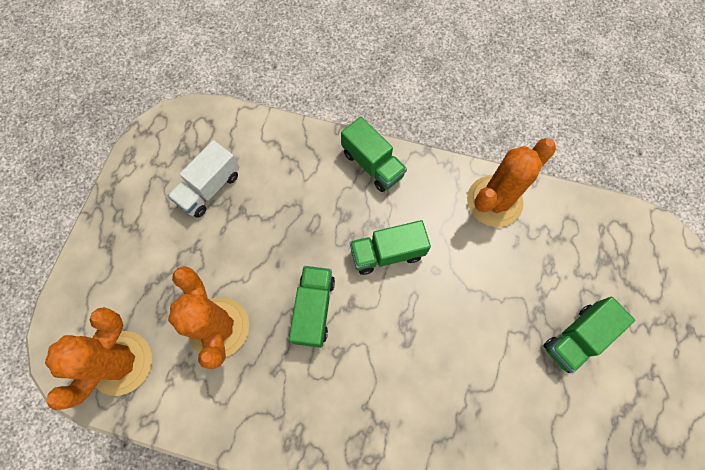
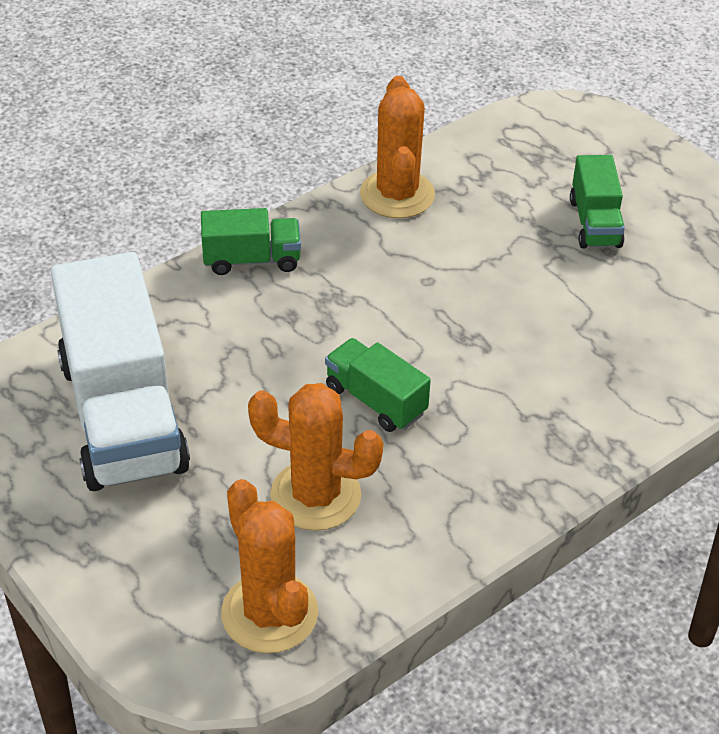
camera: 55 degrees left, 25 degrees down
white truck [168,140,239,218] -> white truck [51,252,190,491], size x2.06
green truck [350,220,431,275] -> none

